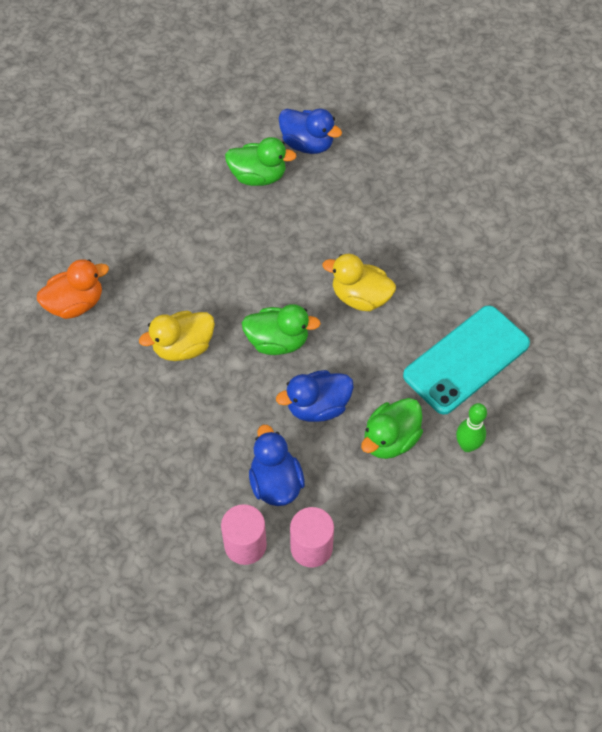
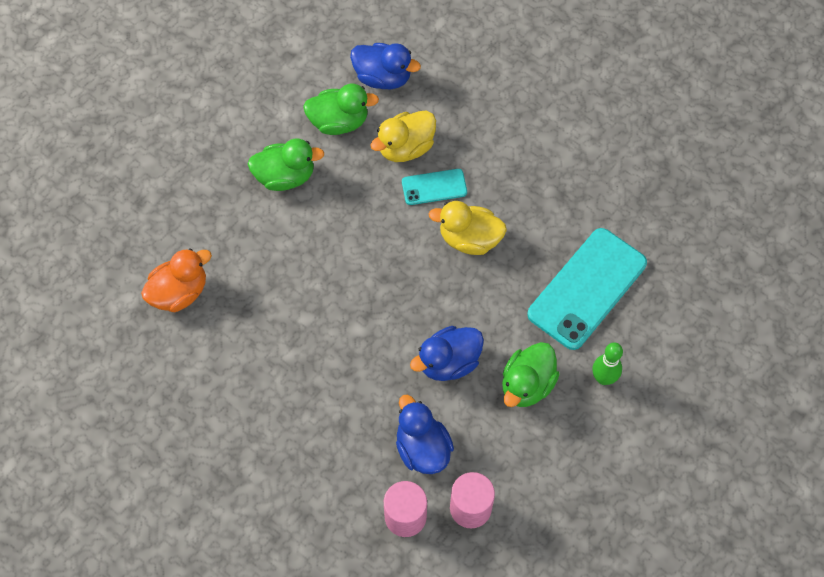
camera: 10 degrees left, 5 degrees up
yellow duck [139,311,215,361] -> yellow duck moved to [370,110,436,162]
green duck [242,304,321,355] -> green duck moved to [248,138,325,191]
none -> turquoise phone [402,169,467,205]

